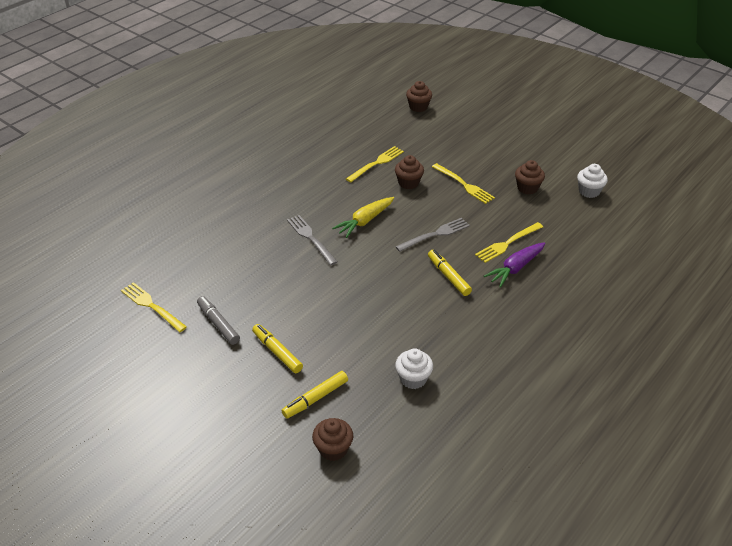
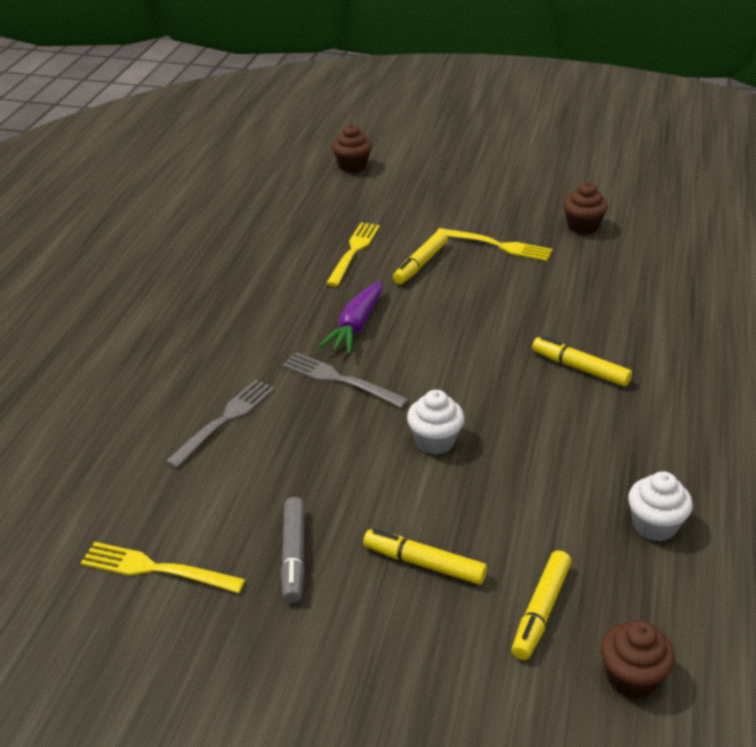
camera: 25 degrees left, 5 degrees down
grey marker [197,296,240,345] -> grey marker turned 120 degrees counterclockwise [281,497,305,603]
yellow carrot [332,197,394,238] -> none
brown cupcake [395,155,424,189] -> yellow marker [393,231,448,284]
grey fork [395,218,470,252] -> grey fork moved to [165,380,275,468]
yellow fork [475,222,543,263] -> none
purple carrot [484,242,546,288] -> purple carrot moved to [318,281,382,354]
white cupcake [577,164,608,198] -> white cupcake moved to [407,390,465,455]

